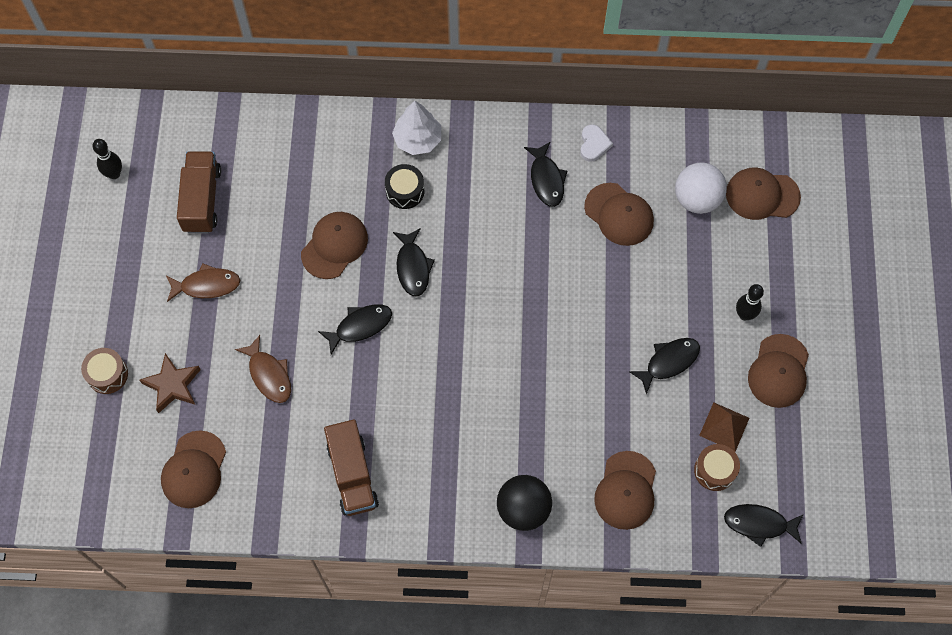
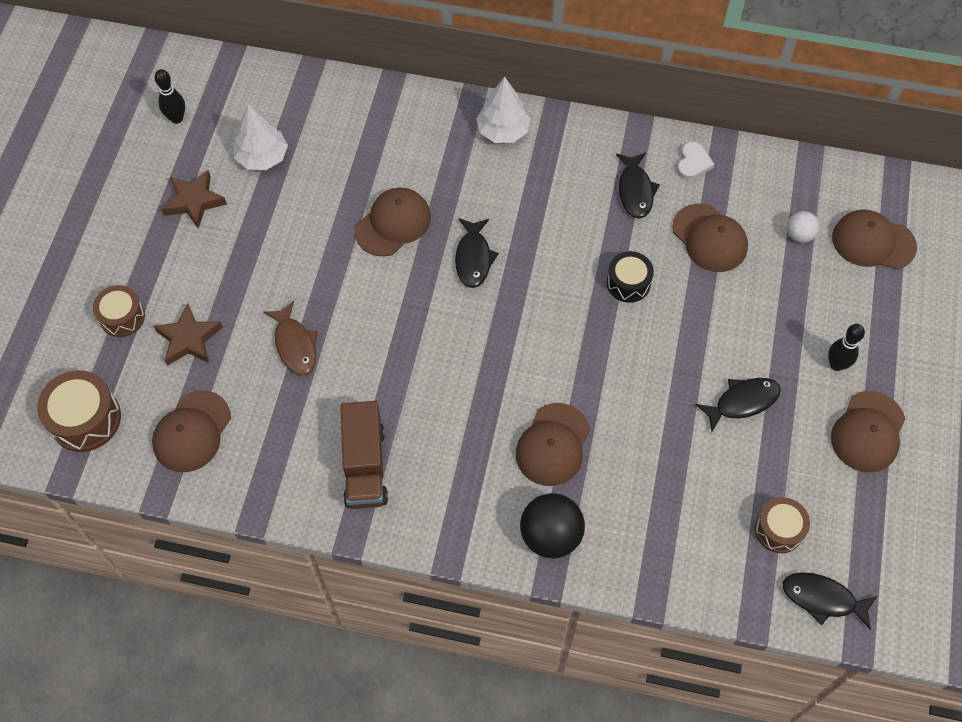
camera: 10 degrees right, 5 degrees down
brown fish [166,263,240,302] -> none
brown truck [177,152,221,233] -> white tree [234,104,288,170]
black fish [318,304,392,355] -> none
black drum [385,164,424,209] -> black drum moved to [606,251,654,303]
brown cap [594,451,656,530] -> brown cap moved to [516,403,590,486]
white ball [675,163,727,214] -> white ball [787,211,819,243], size x0.56
brown pyramid [699,402,749,452] -> none
none -> brown drum [37,370,121,452]
none -> brown star [162,170,227,229]

